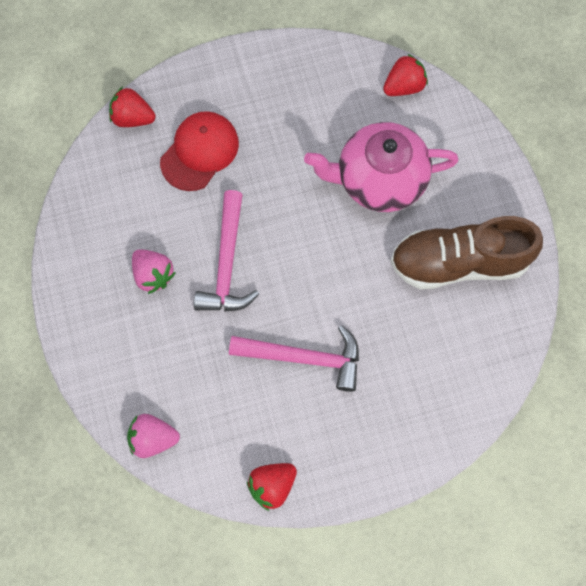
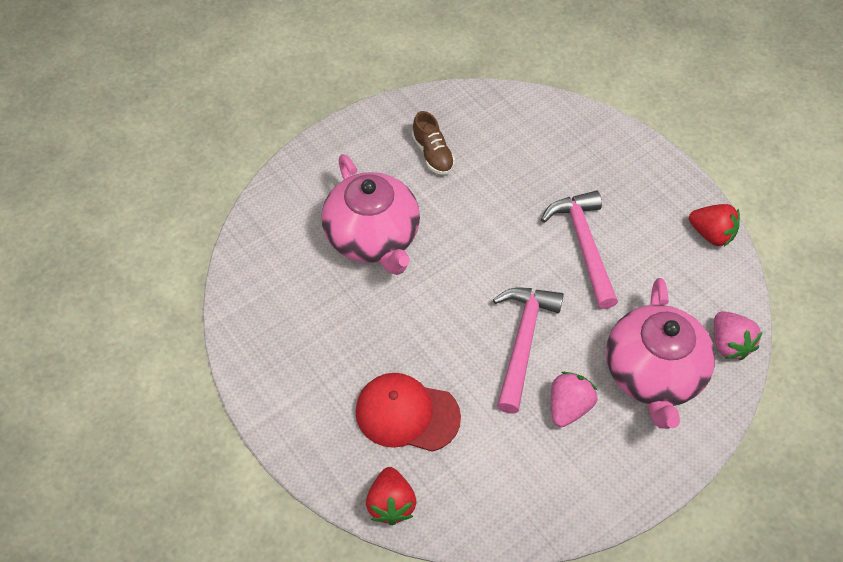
camera: 110 degrees left, 15 degrees down
pink hammer [194,190,259,312] -> pink hammer turned 60 degrees counterclockwise [493,287,564,414]
red strawberry [383,54,428,96] -> none
brown shoe [390,216,543,289] -> brown shoe [412,111,455,175], size x0.49
none -> pink teapot [606,278,715,429]

